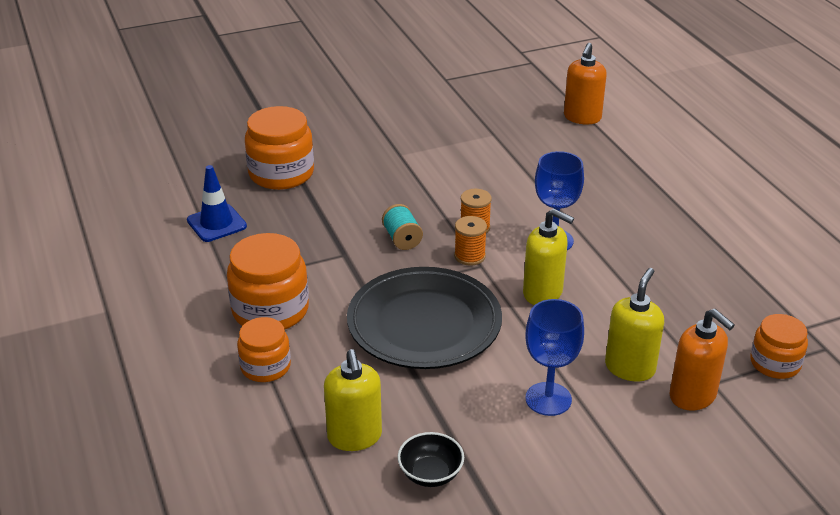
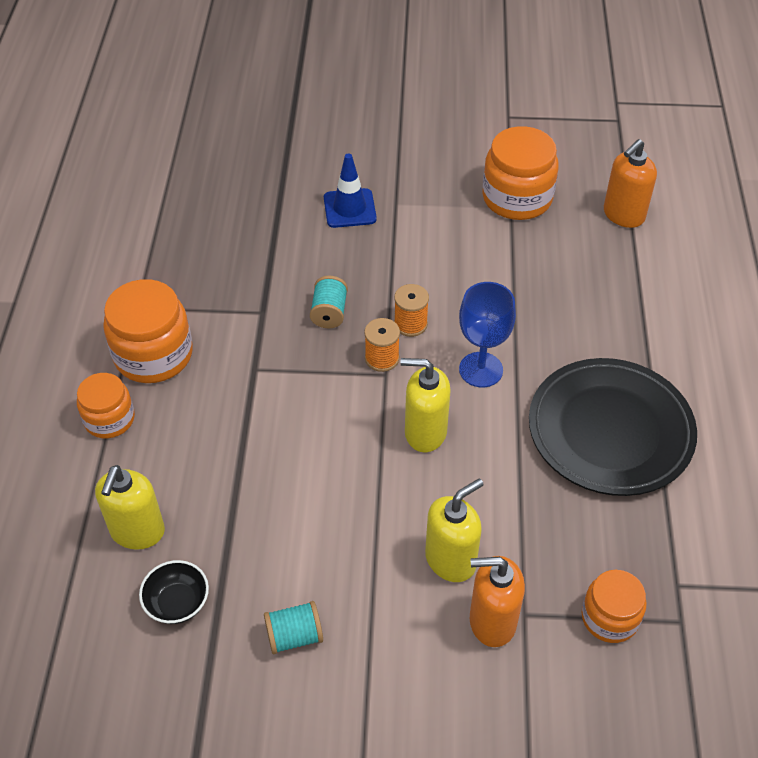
camera: 25 degrees right, 15 degrees up
blue traffic cone [187,165,247,242] -> blue traffic cone moved to [324,153,377,228]
orange jar [245,106,314,190] -> orange jar moved to [482,126,559,220]
black plate [347,267,502,369] -> black plate moved to [529,358,697,496]
yellow soap dispenser [523,209,574,305] -> yellow soap dispenser turned 135 degrees clockwise [401,358,451,452]
blue goblet [525,299,584,416] -> none
orange soap dispenser [670,309,735,411] -> orange soap dispenser turned 105 degrees clockwise [470,556,525,647]
none -> turquoise spool [264,601,323,654]

